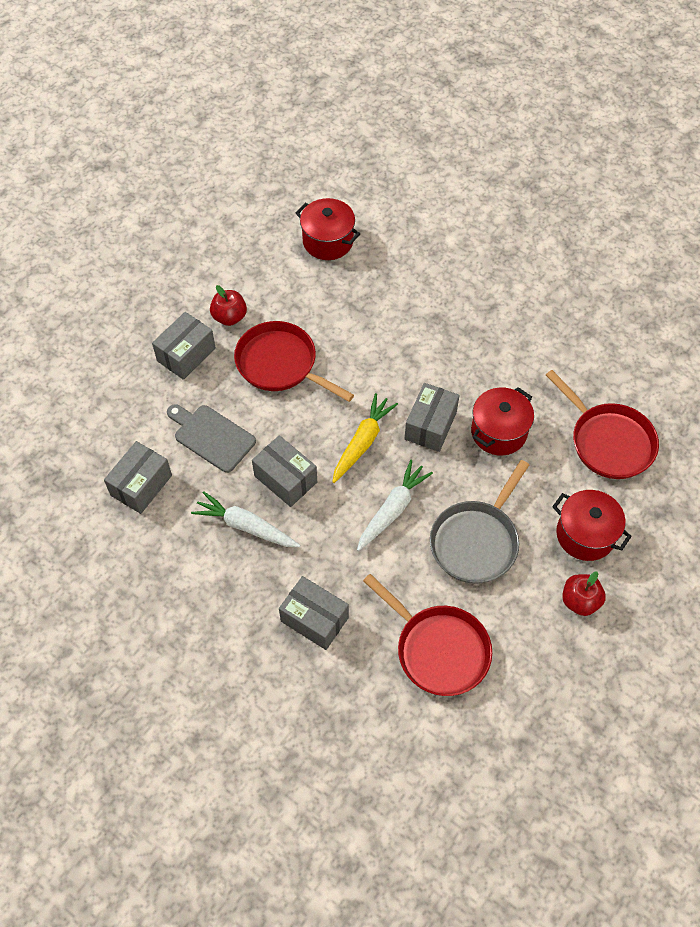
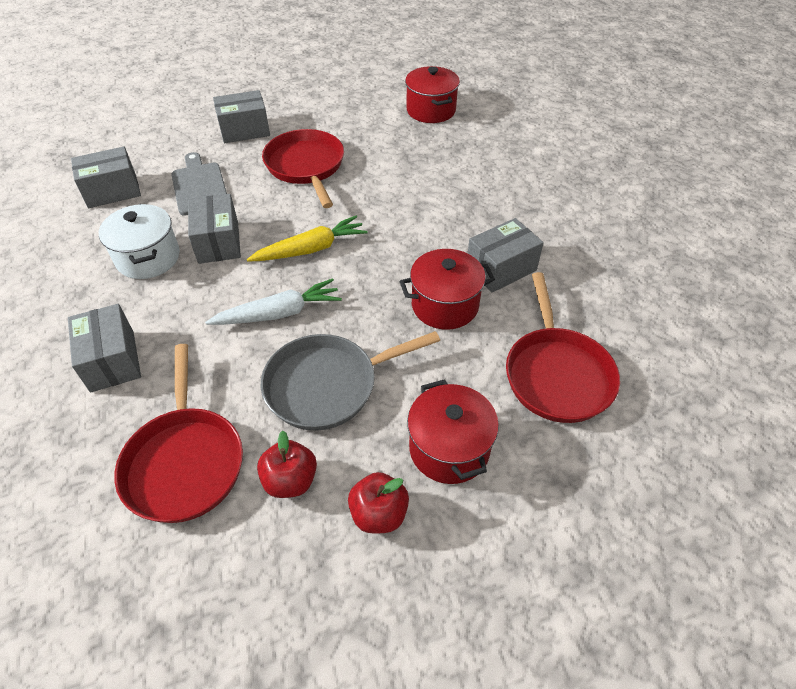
camera: 35 degrees right, 10 degrees down
white carrot [191,491,301,547] -> white pot [99,204,180,279]
red apple [210,285,247,326] -> red apple moved to [257,431,317,498]
grey box [405,383,460,452] -> grey box moved to [468,218,544,293]

